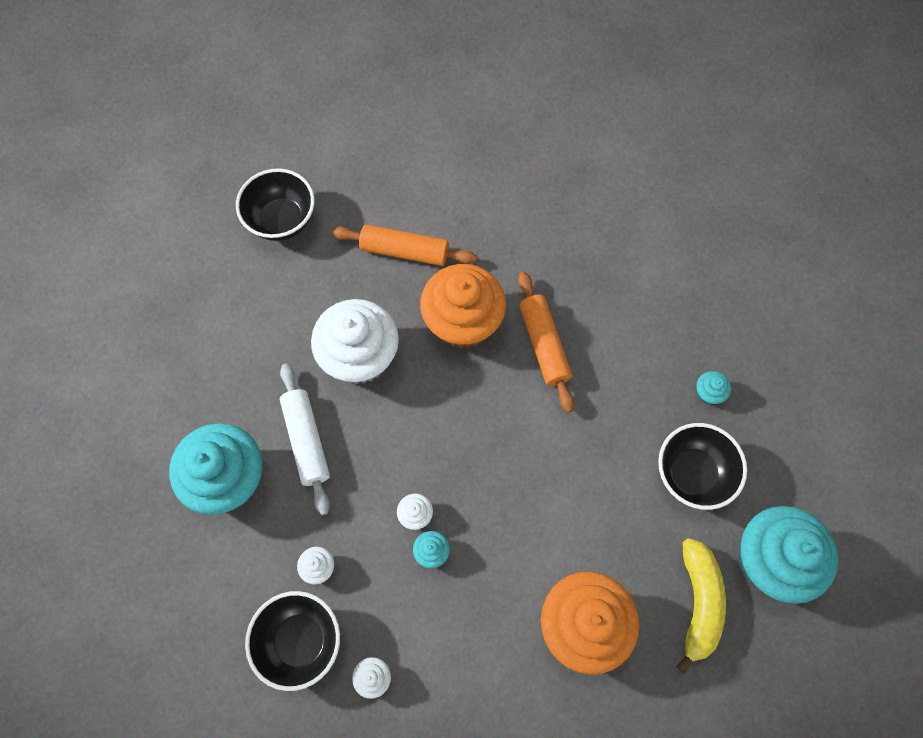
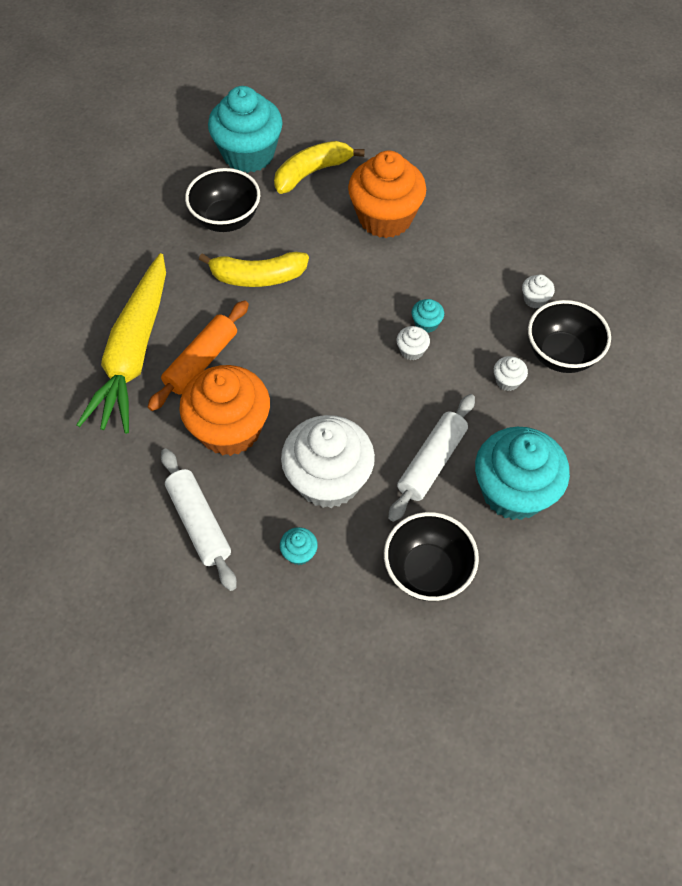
camera: 130 degrees left, 10 degrees down
black bowl [236,168,314,241] -> black bowl moved to [384,512,479,601]
orange rolling pin [331,225,477,266] -> white rolling pin [161,448,237,591]
turquoise cupcake [696,371,731,404] -> turquoise cupcake moved to [280,527,318,565]
none -> yellow carrot [77,253,166,434]
none -> yellow banana [199,252,309,287]

